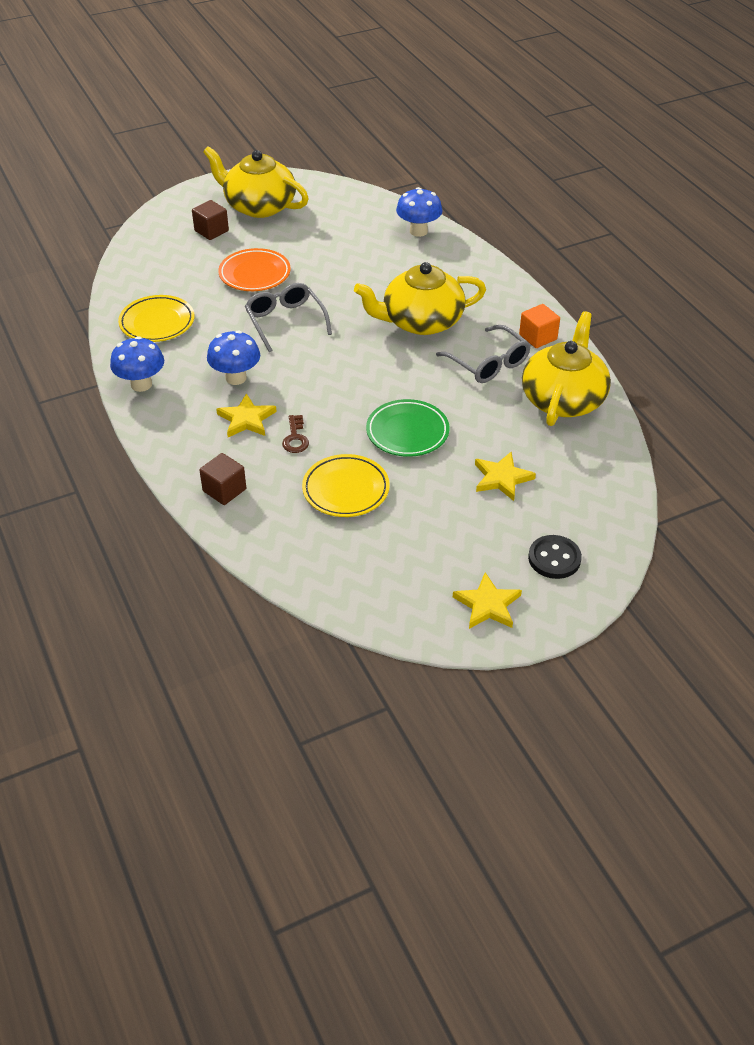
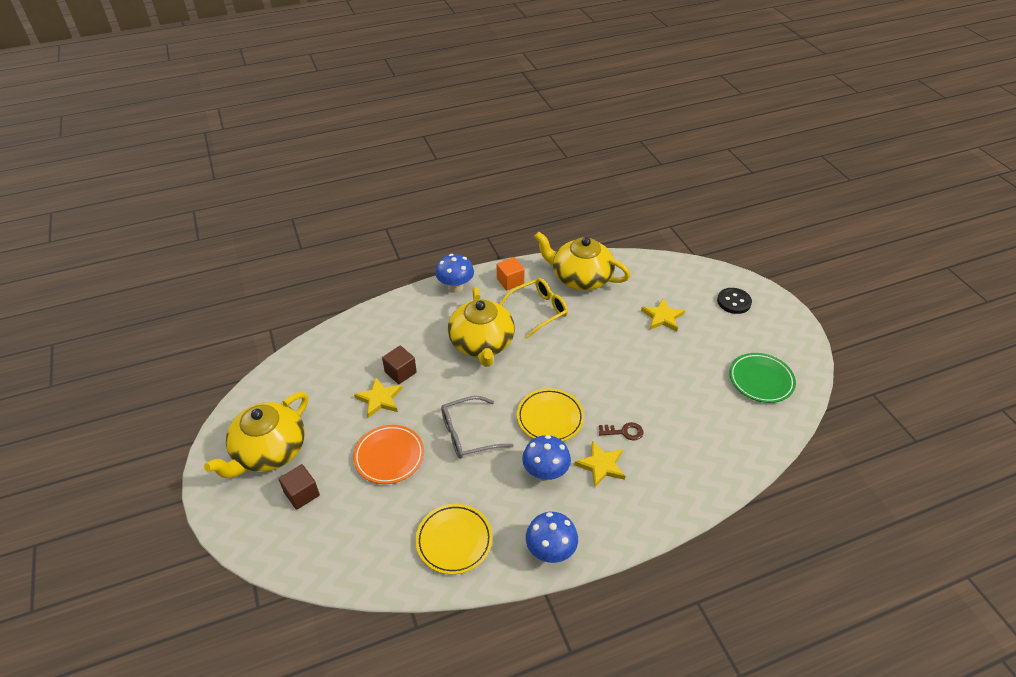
camera: 85 degrees left, 0 degrees up
brown cube [199,453,246,505] -> brown cube moved to [382,346,417,384]
yellow plate [302,454,390,517] -> yellow plate moved to [517,388,584,441]
green plate [366,399,449,457] -> green plate moved to [729,353,796,403]
blue mushroom [396,187,443,237] -> blue mushroom moved to [435,254,474,293]
grey glasses [436,325,530,383] -> yellow glasses [500,278,568,338]
yellow star [453,572,522,629] -> yellow star moved to [354,377,402,418]

